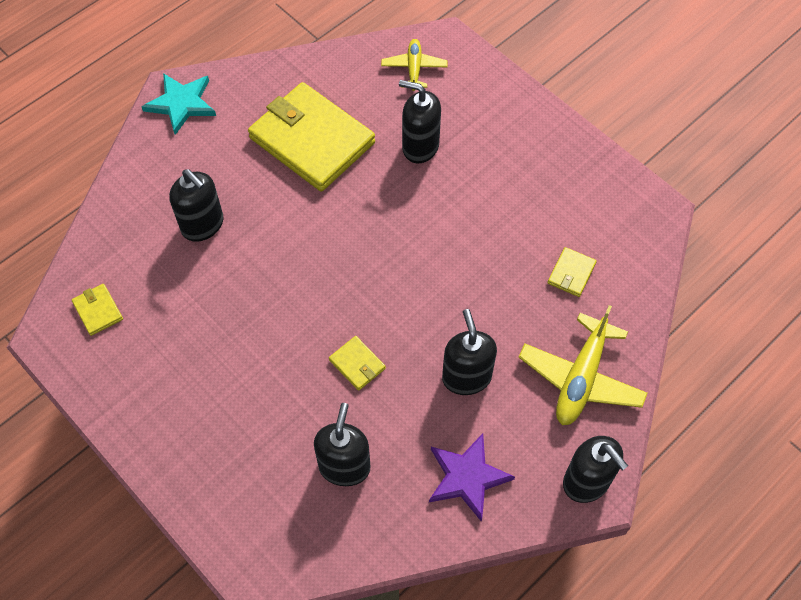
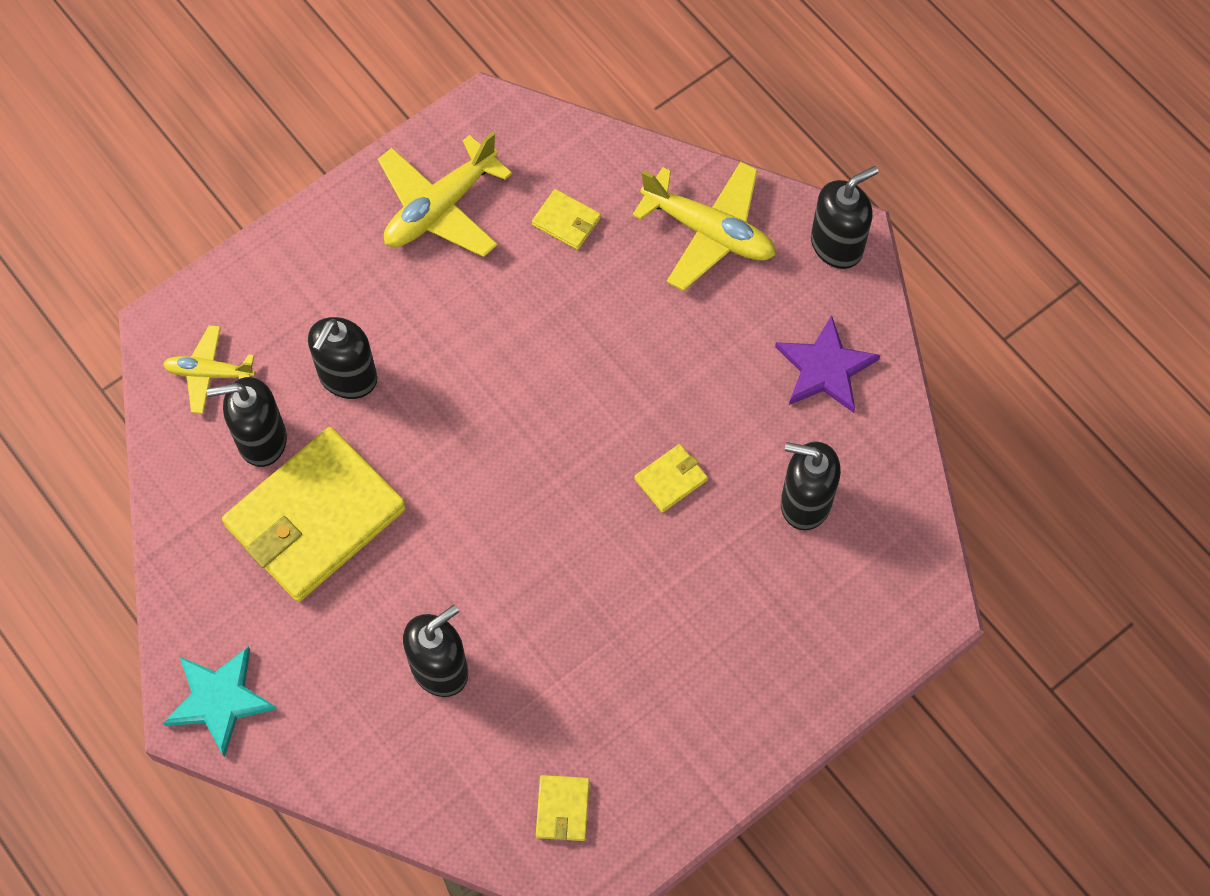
camera: 85 degrees left, 5 degrees up
yellow wallet [72,284,123,336] -> yellow wallet turned 60 degrees counterclockwise [536,775,590,841]
black soap dispenser [442,309,497,395] -> black soap dispenser moved to [207,377,287,467]
none -> yellow plane [378,132,512,257]

